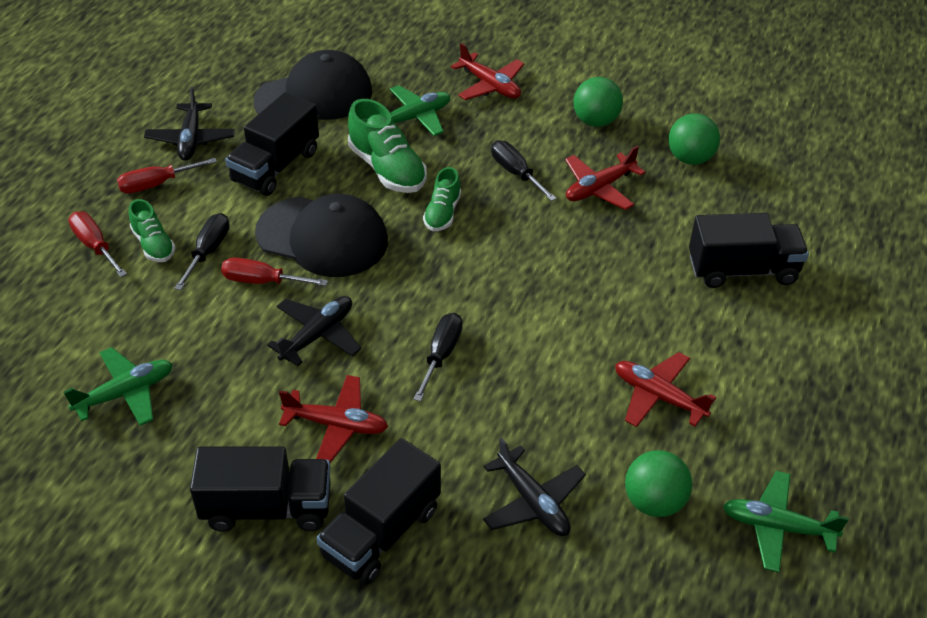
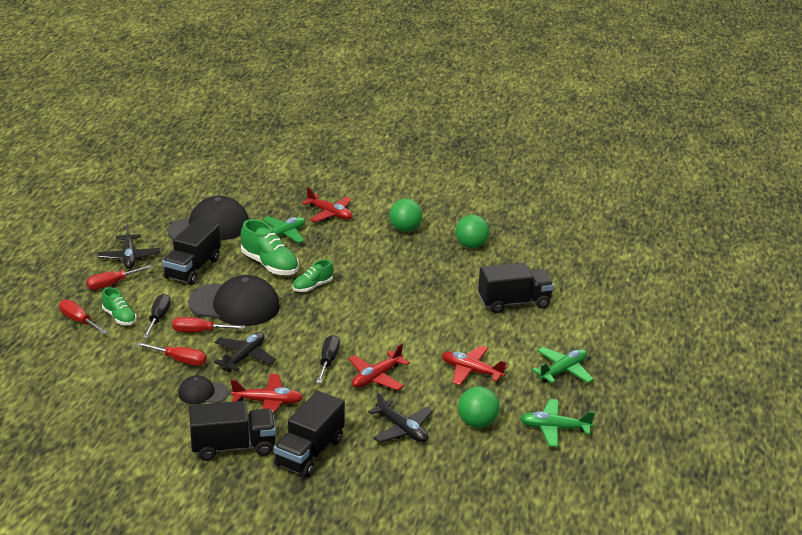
camera: 10 degrees left, 15 degrees down
green plane [63,347,173,426] -> green plane moved to [532,347,594,383]
green shoe [423,167,461,231] -> green shoe turned 45 degrees clockwise [293,259,333,292]
black screwdriver [491,140,557,201] -> none
red plane [565,146,645,210] -> red plane moved to [348,343,410,390]
none -> red screwdriver [137,342,207,366]
none -> black cap [178,375,229,404]

